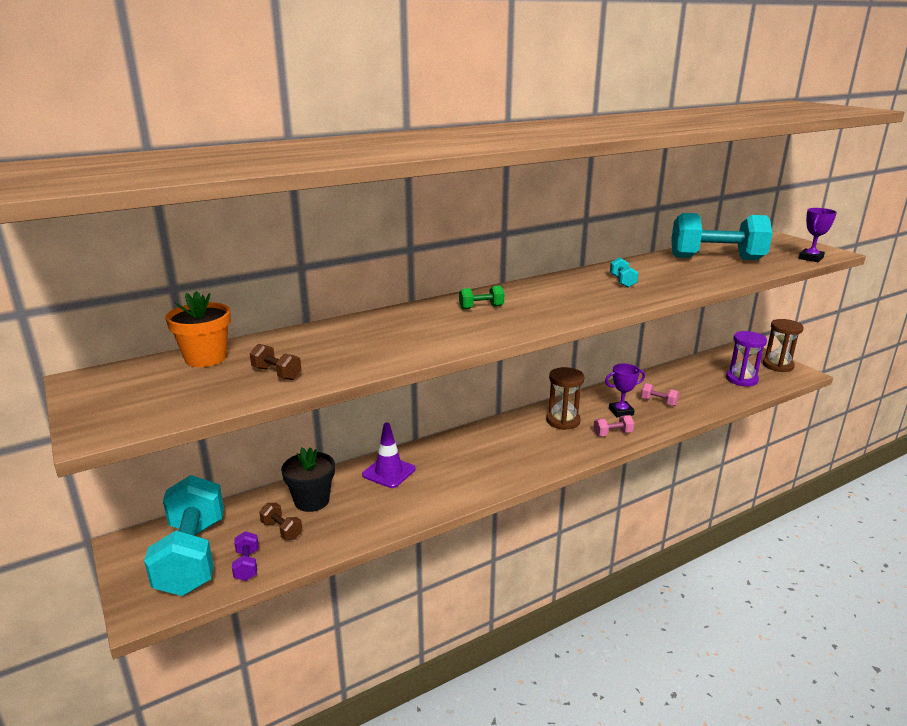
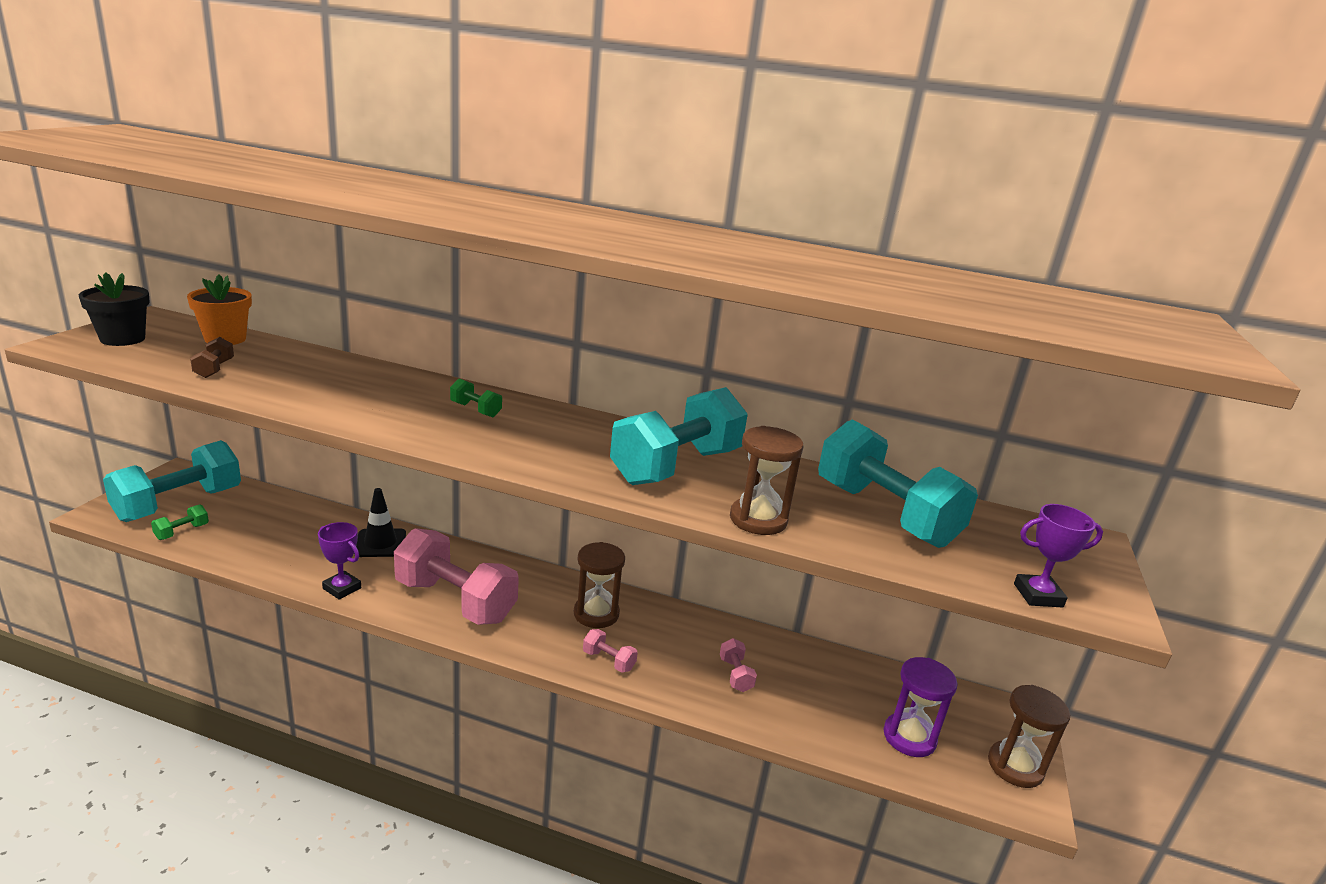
camera: 45 degrees right, 0 degrees up
purple dumbbell [232,531,259,581] -> green dumbbell [151,504,209,540]
brown dumbbell [259,503,302,540] -> none
black flower pot [281,447,335,512] -> black flower pot moved to [79,272,150,346]
purple traffic cone [362,423,415,488] -> black traffic cone [354,488,406,557]
purple trophy [605,363,645,417] -> purple trophy moved to [318,522,361,600]
turquoise dumbbell [610,257,638,287] -> turquoise dumbbell [610,387,748,485], size x2.48
none -> pink dumbbell [394,528,519,625]
none -> brown hourglass [730,426,803,535]

